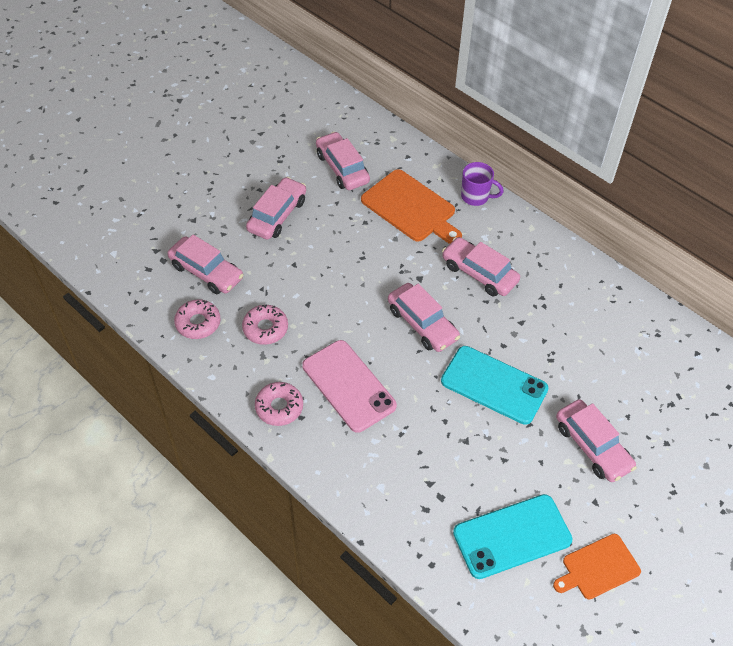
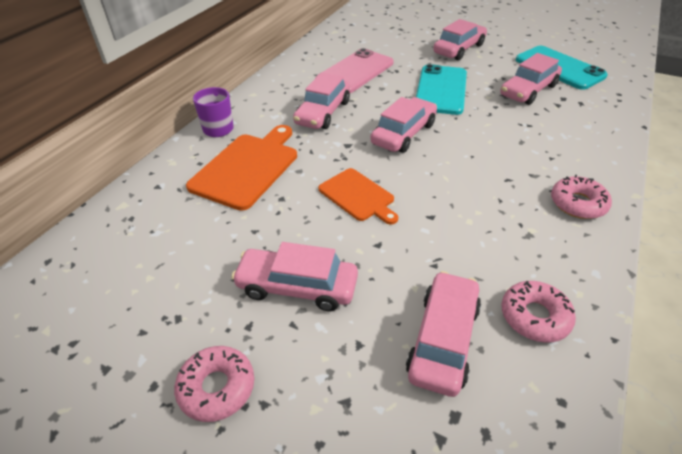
camera: 105 degrees left, 10 degrees down
pink donut [242,305,288,345] -> pink donut moved to [174,346,254,422]
pink phone [302,340,397,433] -> pink phone moved to [315,48,394,93]
pink car [316,132,370,190] -> pink car moved to [500,53,562,105]
orange cutting board [553,534,641,600] -> orange cutting board moved to [318,168,398,224]

